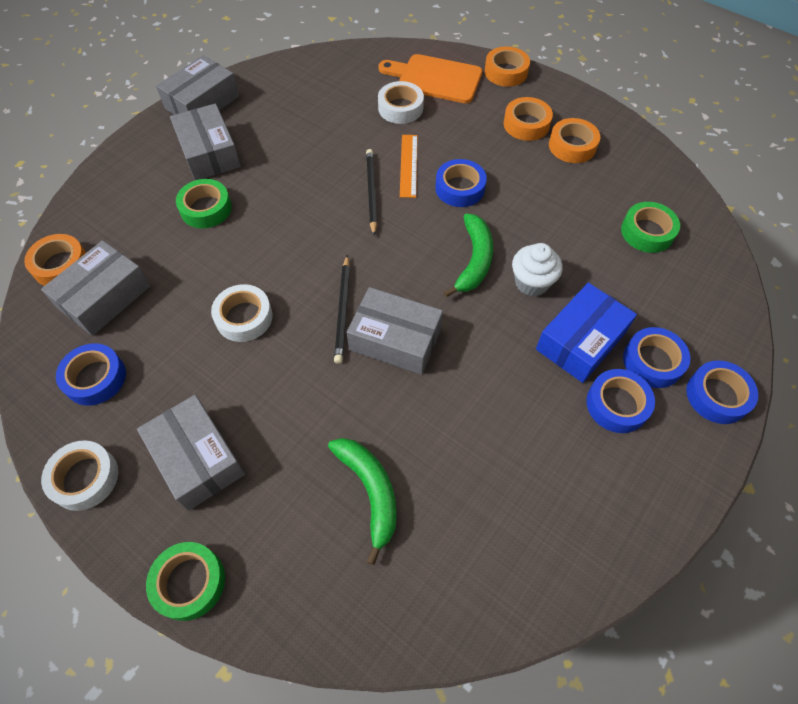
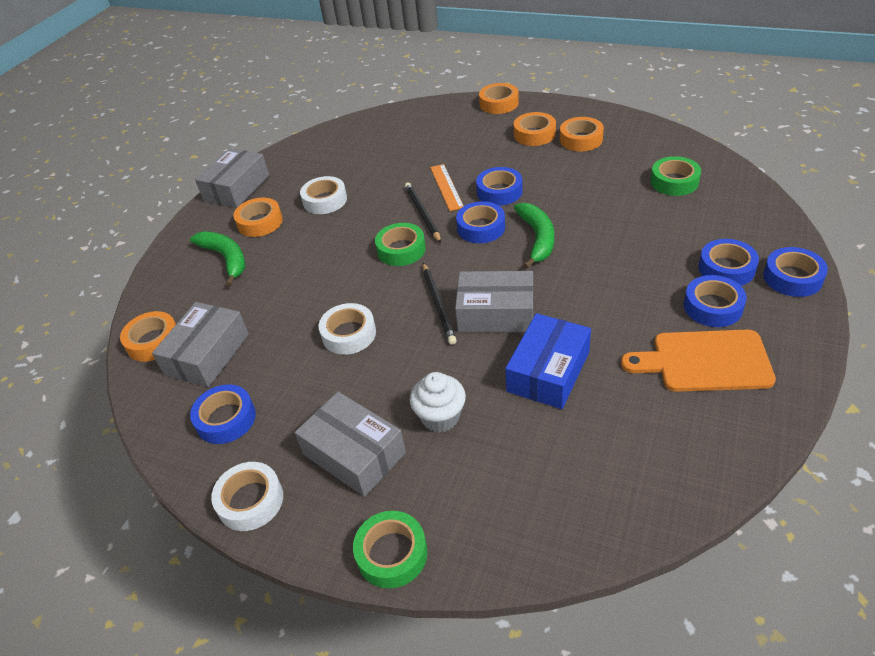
camera: 10 degrees left, 15 degrees down
grey box [170,103,241,180] -> orange tape [233,198,283,237]
green tape [176,179,232,228] -> green tape moved to [375,223,426,266]
green banana [328,438,396,565] -> green banana moved to [190,231,245,287]
orange cutting board [378,54,482,103] -> orange cutting board moved to [621,330,776,392]
white tape [378,81,424,124] -> white tape moved to [300,176,347,214]
white cupcake [512,243,563,297] -> white cupcake moved to [410,372,466,432]
blue box [536,283,637,383] -> blue box moved to [505,313,591,409]
none -> blue tape [456,201,505,243]

